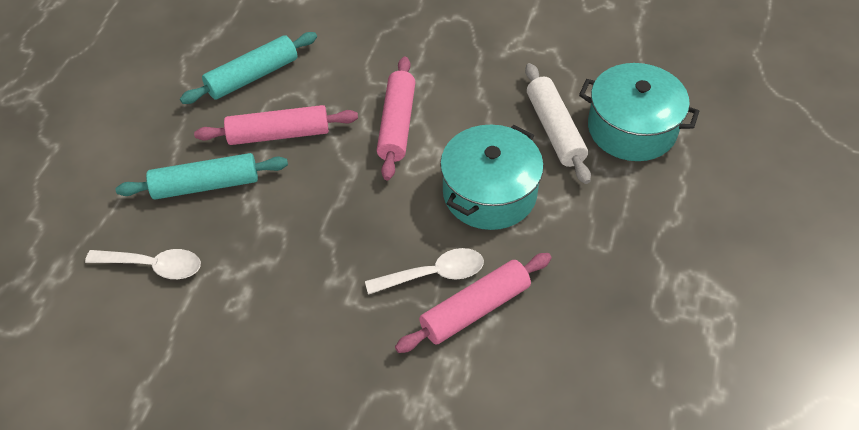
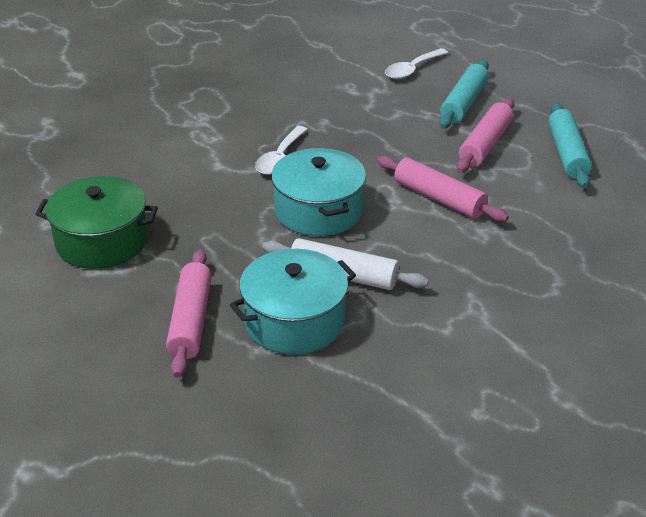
camera: 125 degrees right, 15 degrees down
pink rolling pin [395,253,551,353] -> pink rolling pin moved to [166,250,212,378]
none -> green pot [35,176,158,269]

